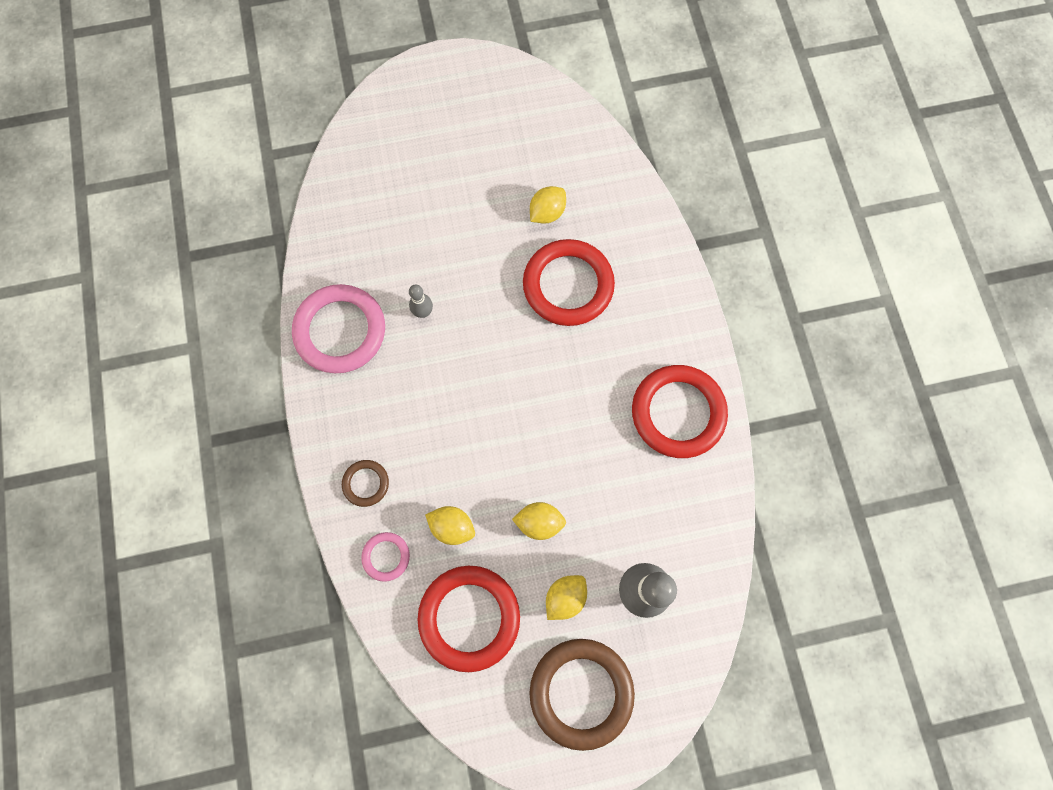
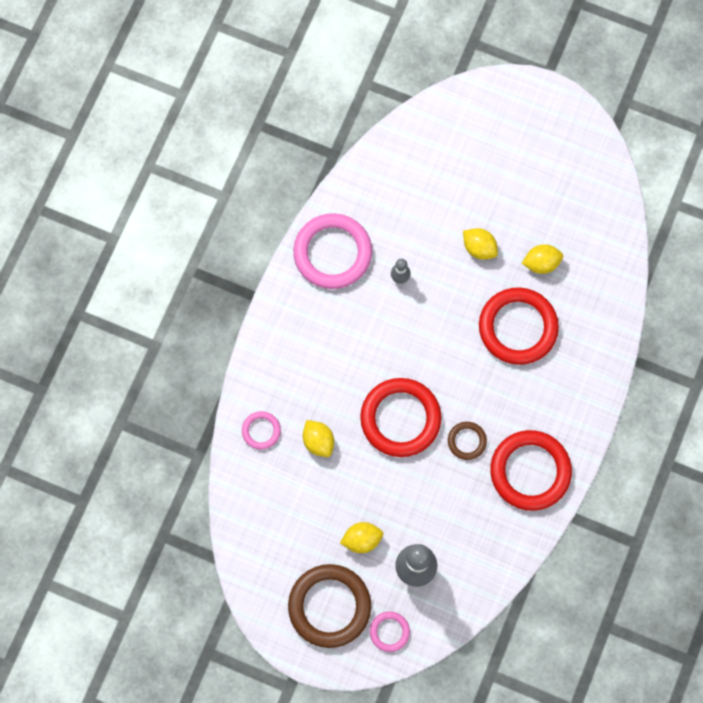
camera: 35 degrees right, 0 degrees up
brown ring [342,460,389,507] -> brown ring moved to [448,422,487,460]
red ring [417,566,520,672] -> red ring moved to [360,378,441,457]
yellow lemon [512,502,566,540] -> yellow lemon moved to [463,228,498,260]
none -> pink ring [370,611,410,652]

